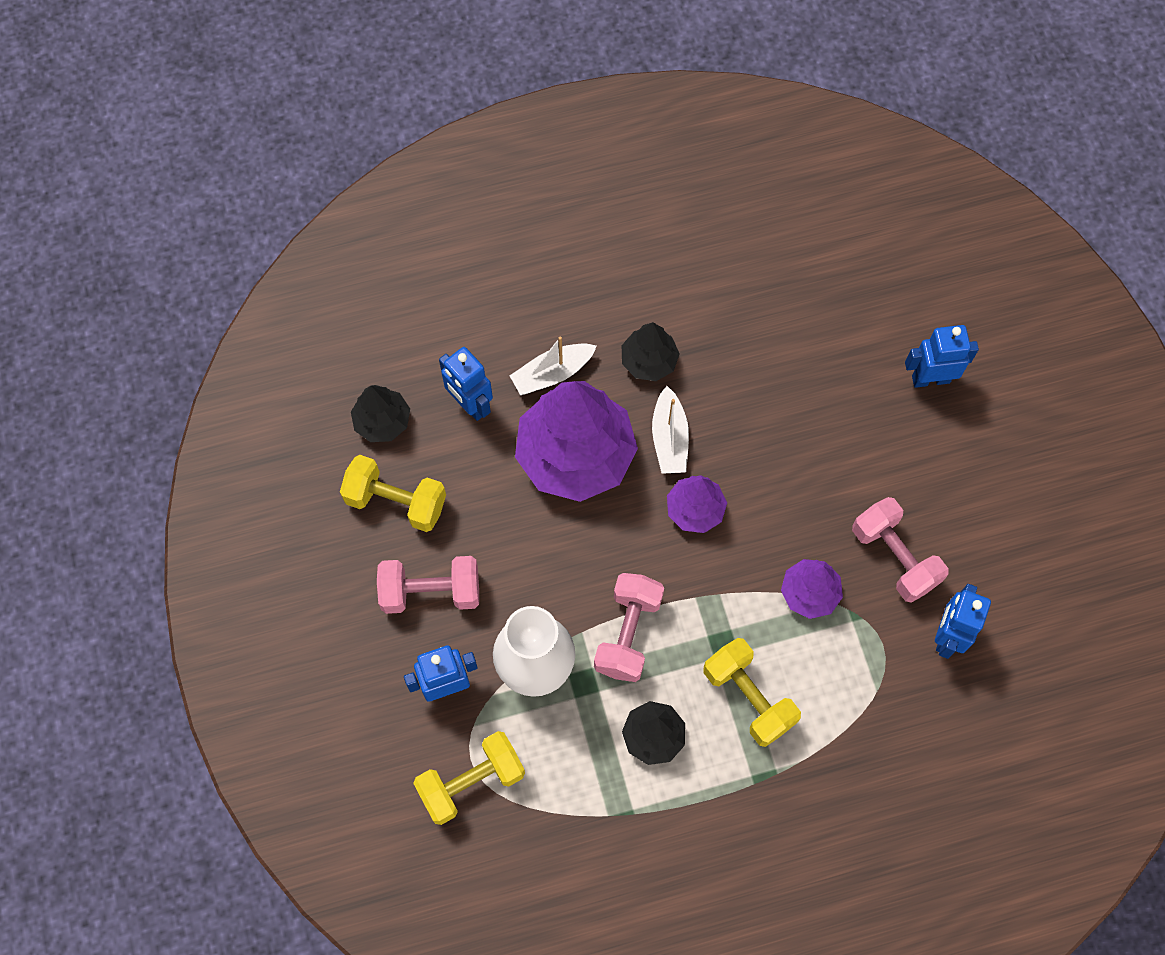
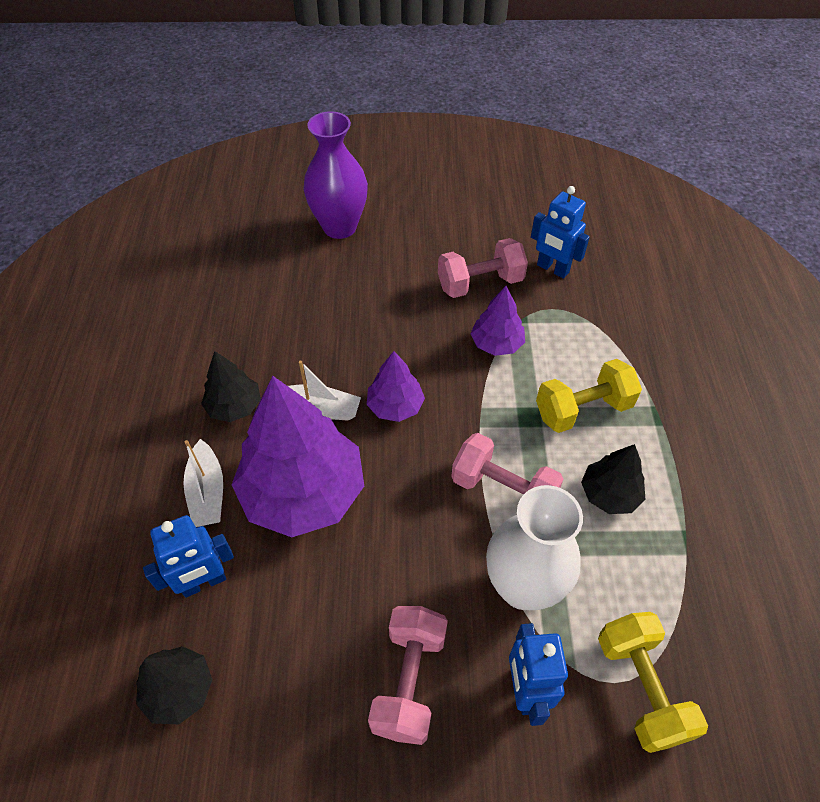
camera: 75 degrees left, 15 degrees down
yellow dumbbell [340,455,446,532] -> none
blue robot [905,325,979,388] -> purple vase [304,111,368,239]

